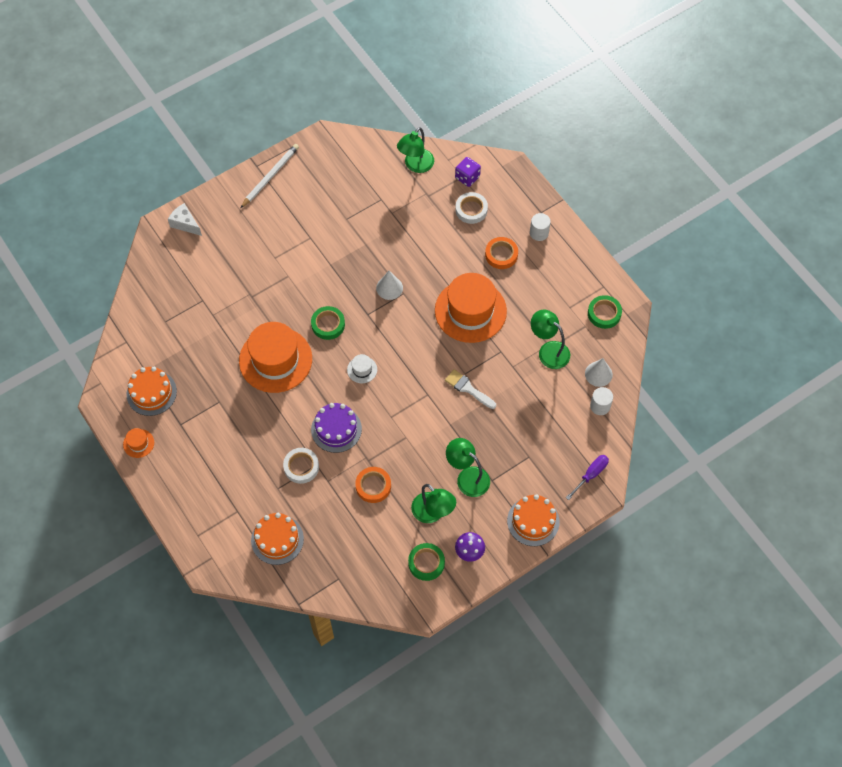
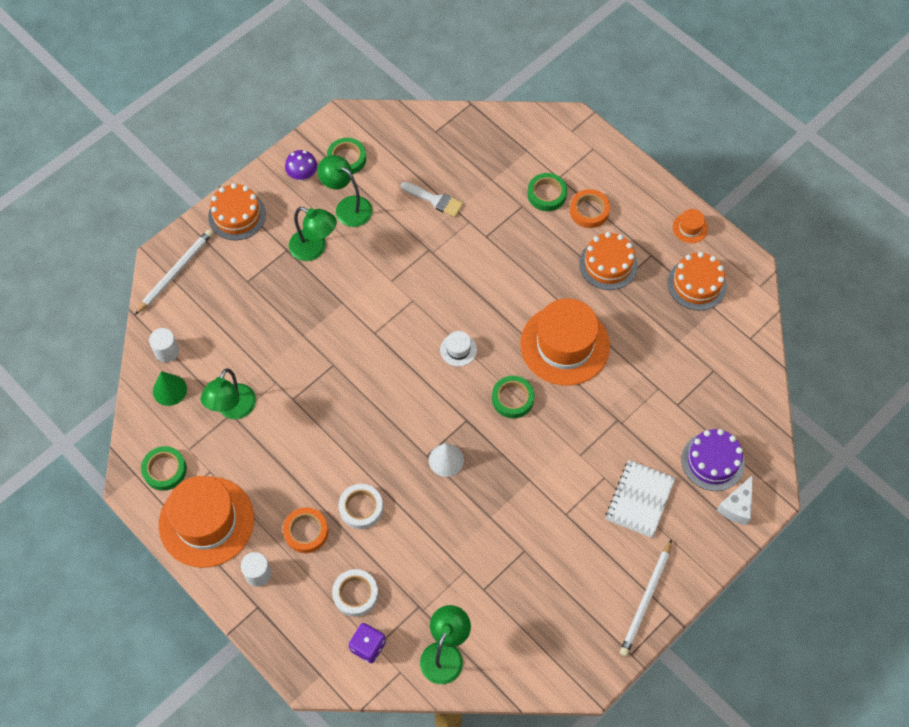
camera: 170 degrees right, 0 degrees up
white cheese [168,203,202,236] -> white cheese turned 90 degrees clockwise [717,475,753,525]
orange cake [251,513,304,565] -> orange cake moved to [579,232,638,290]
white tape [283,448,319,484] -> white tape moved to [339,484,383,529]
purple cake [311,403,362,453] -> purple cake moved to [681,429,745,491]
orange tape [355,467,391,503] -> orange tape moved to [570,189,610,228]
orange hat [435,273,507,343] -> orange hat moved to [159,476,254,568]
white brush [445,369,496,409] -> white brush moved to [401,182,463,217]
green lamp [531,309,570,369] -> green lamp turned 75 degrees clockwise [200,368,256,419]
purple screwdriver [566,455,609,500] -> white pencil [135,229,213,315]
white cone [585,358,613,387] -> green cone [153,371,187,406]
none -> green tape [527,173,567,211]
none -> white notebook [605,460,675,538]

